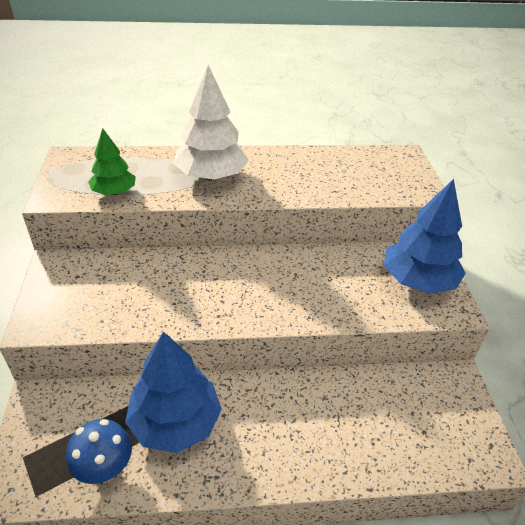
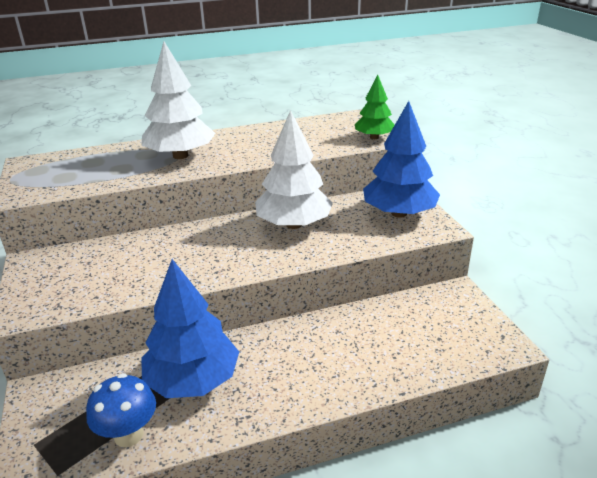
camera: 10 degrees left, 10 degrees down
green tree [88,128,136,195] -> green tree moved to [355,75,395,139]
none -> white tree [255,110,333,229]

